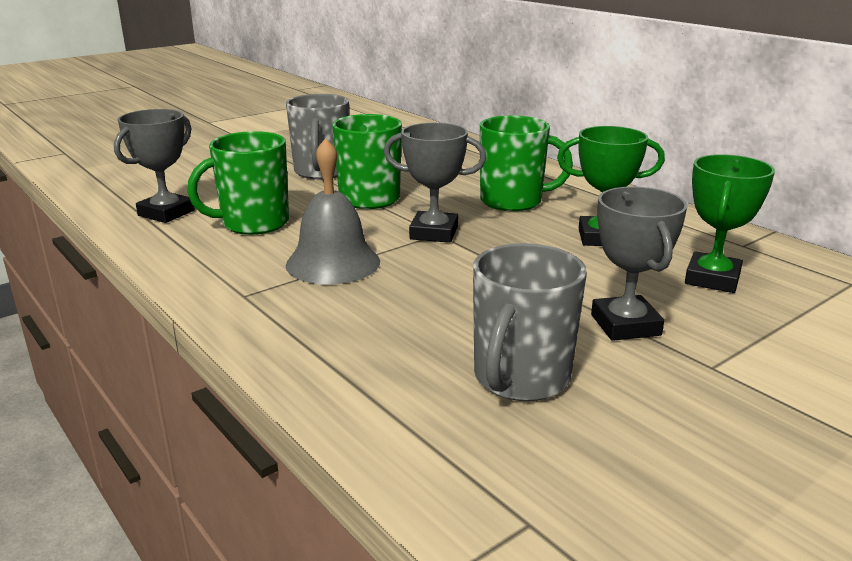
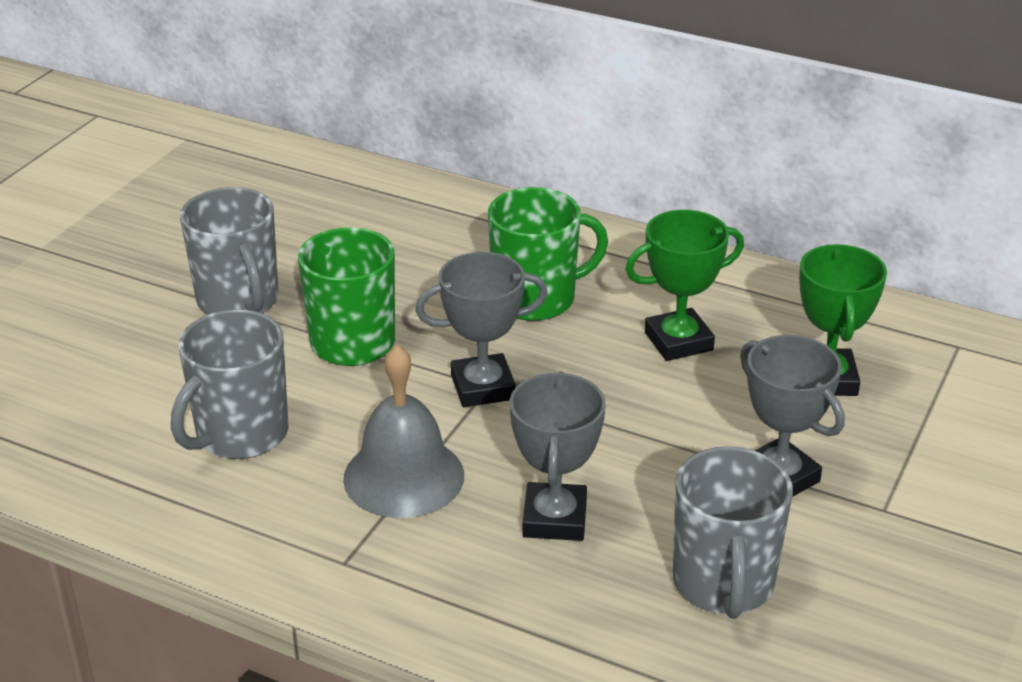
camera: 25 degrees left, 10 degrees up
grey trophy [114,109,195,223] -> grey trophy moved to [510,372,606,541]
green mug [187,131,289,235] -> grey mug [171,309,288,459]

